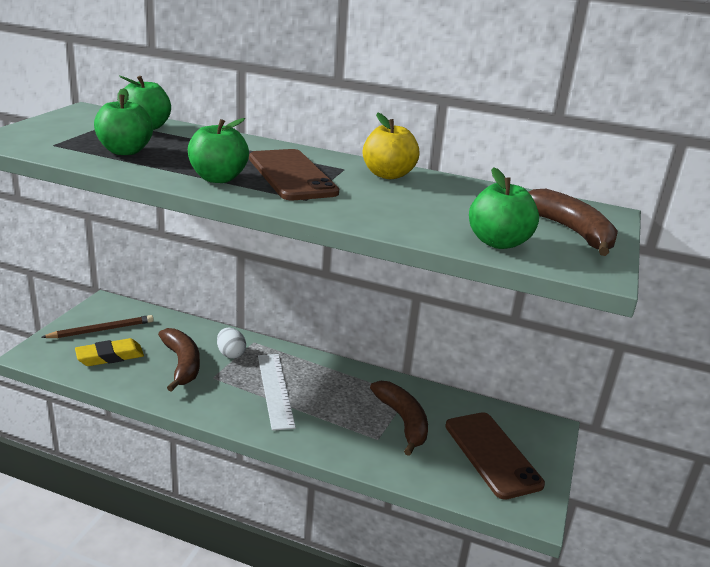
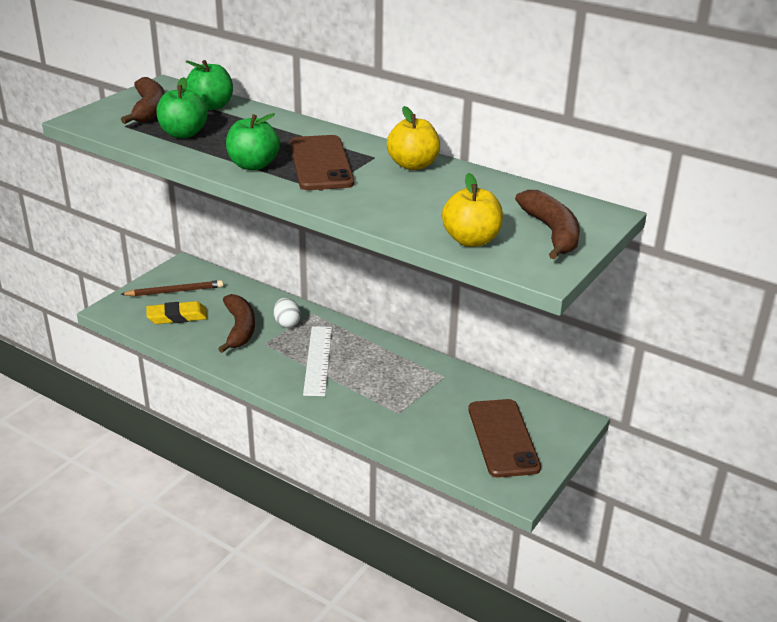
camera: 15 degrees right, 5 degrees up
brown banana [370,381,428,456] -> brown banana moved to [121,77,165,124]
green apple [469,167,539,249] -> yellow apple [442,173,503,247]

